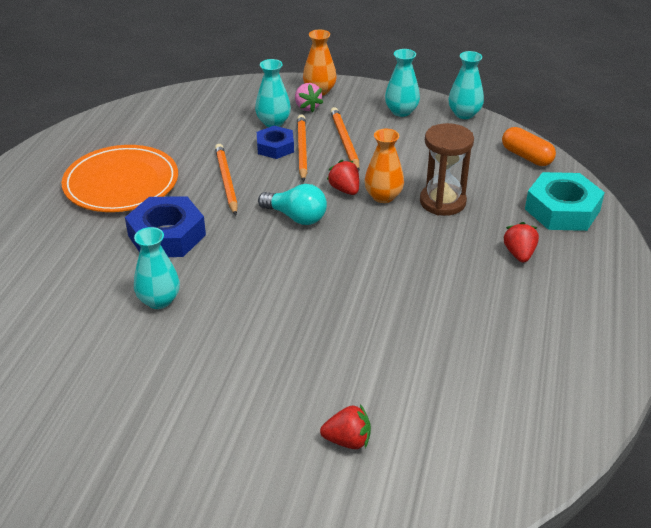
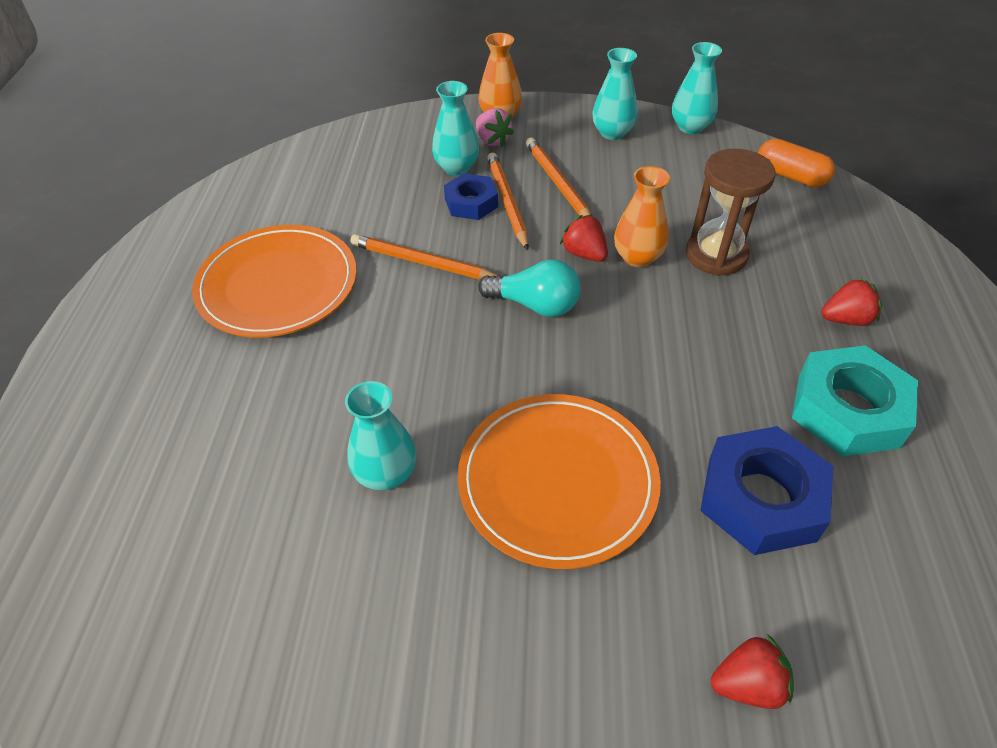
camera: 10 degrees left, 10 degrees up
blue nut [125,196,206,257] -> blue nut moved to [700,426,833,555]
orange pencil [215,144,238,216] -> orange pencil turned 45 degrees counterclockwise [350,234,499,280]
red strawberry [504,222,539,263] -> red strawberry turned 90 degrees clockwise [821,278,882,326]
turquoise nut [525,172,605,231] -> turquoise nut moved to [792,345,918,456]
none -> orange plate [458,394,661,569]

